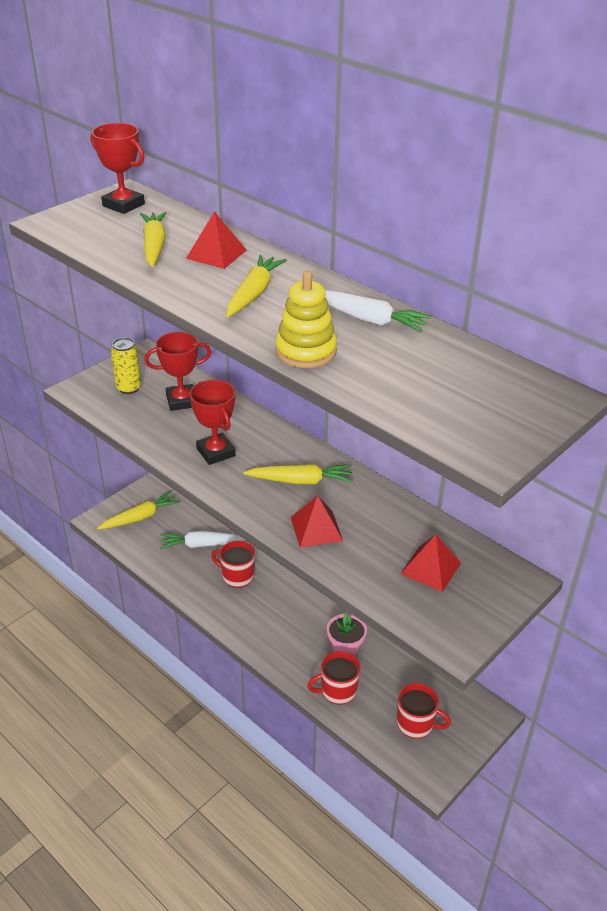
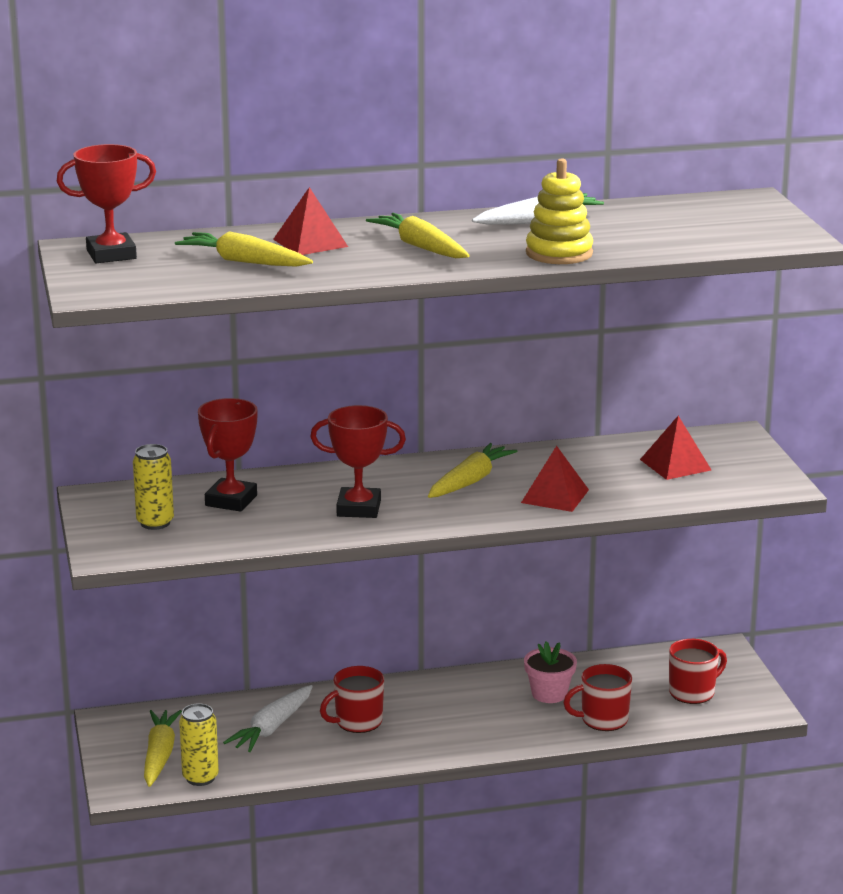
camera: 55 degrees left, 15 degrees down
red mug [307,651,360,705] -> red mug turned 60 degrees clockwise [563,664,632,731]
none -> yellow can [179,703,219,786]

